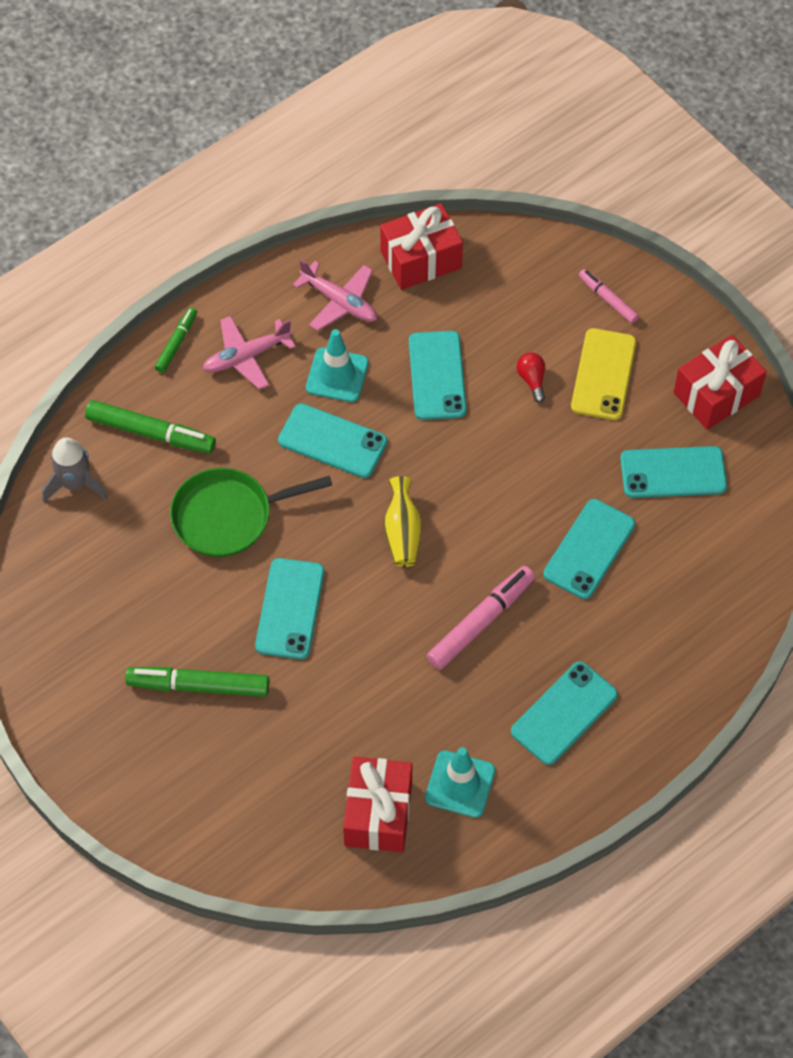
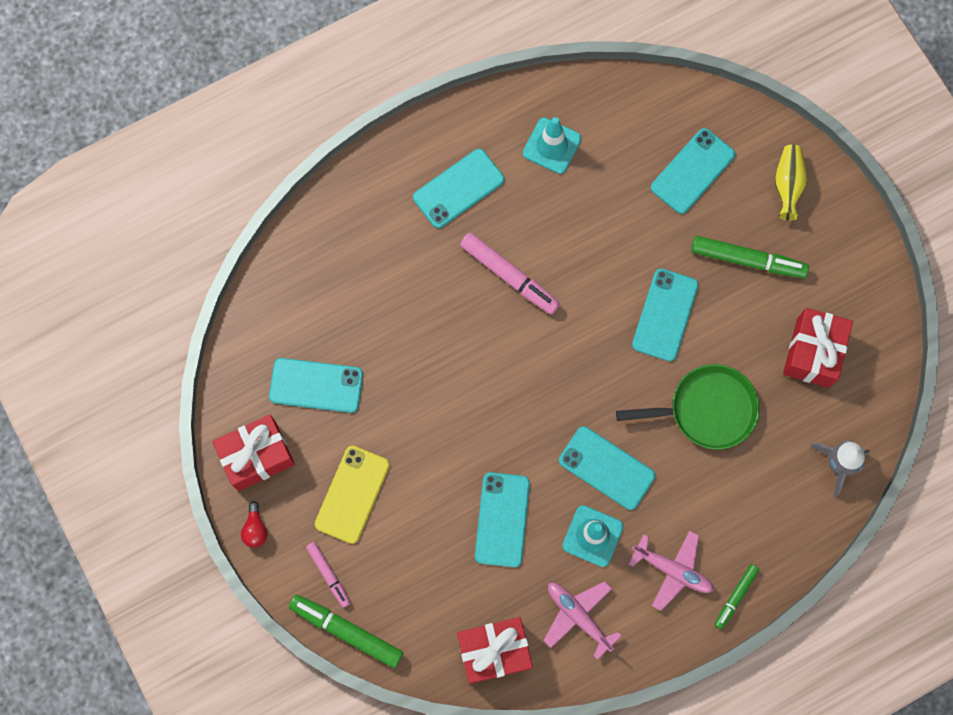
camera: 170 degrees left, 15 degrees up
green marker [85,400,216,454] -> green marker moved to [289,595,403,668]
pink plane [203,316,296,390] -> pink plane turned 45 degrees clockwise [629,531,714,611]
red gift [343,757,412,852] -> red gift moved to [783,308,853,388]
yellow vase [384,476,422,567] -> yellow vase moved to [775,144,807,221]
pink marker [427,566,535,670] -> pink marker turned 105 degrees counterclockwise [460,232,560,315]
red light bulb [517,353,545,403] -> red light bulb moved to [241,501,267,548]
turquoise phone [543,499,635,599] -> turquoise phone moved to [651,128,735,214]

